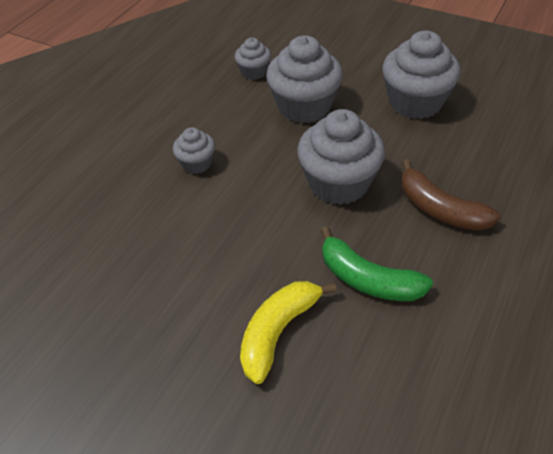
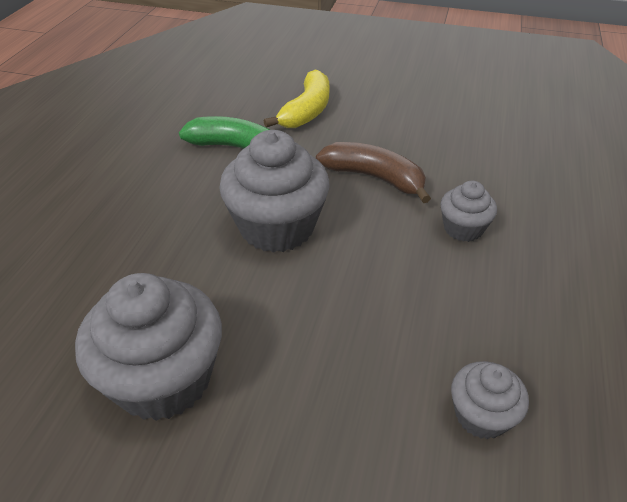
camera: 165 degrees right, 5 degrees down
grey cupcake [266,35,343,123] -> none
brown banana [401,159,501,231] -> brown banana moved to [316,142,431,203]

